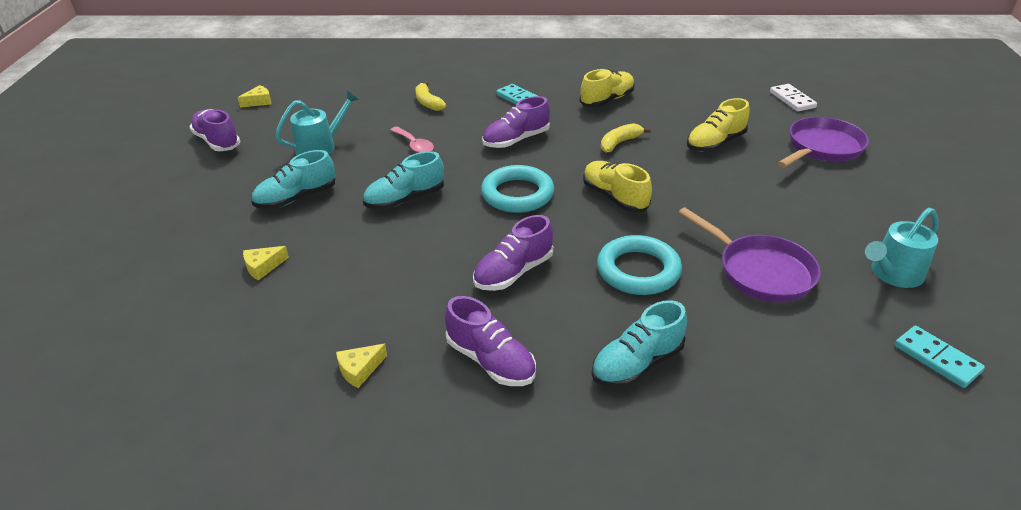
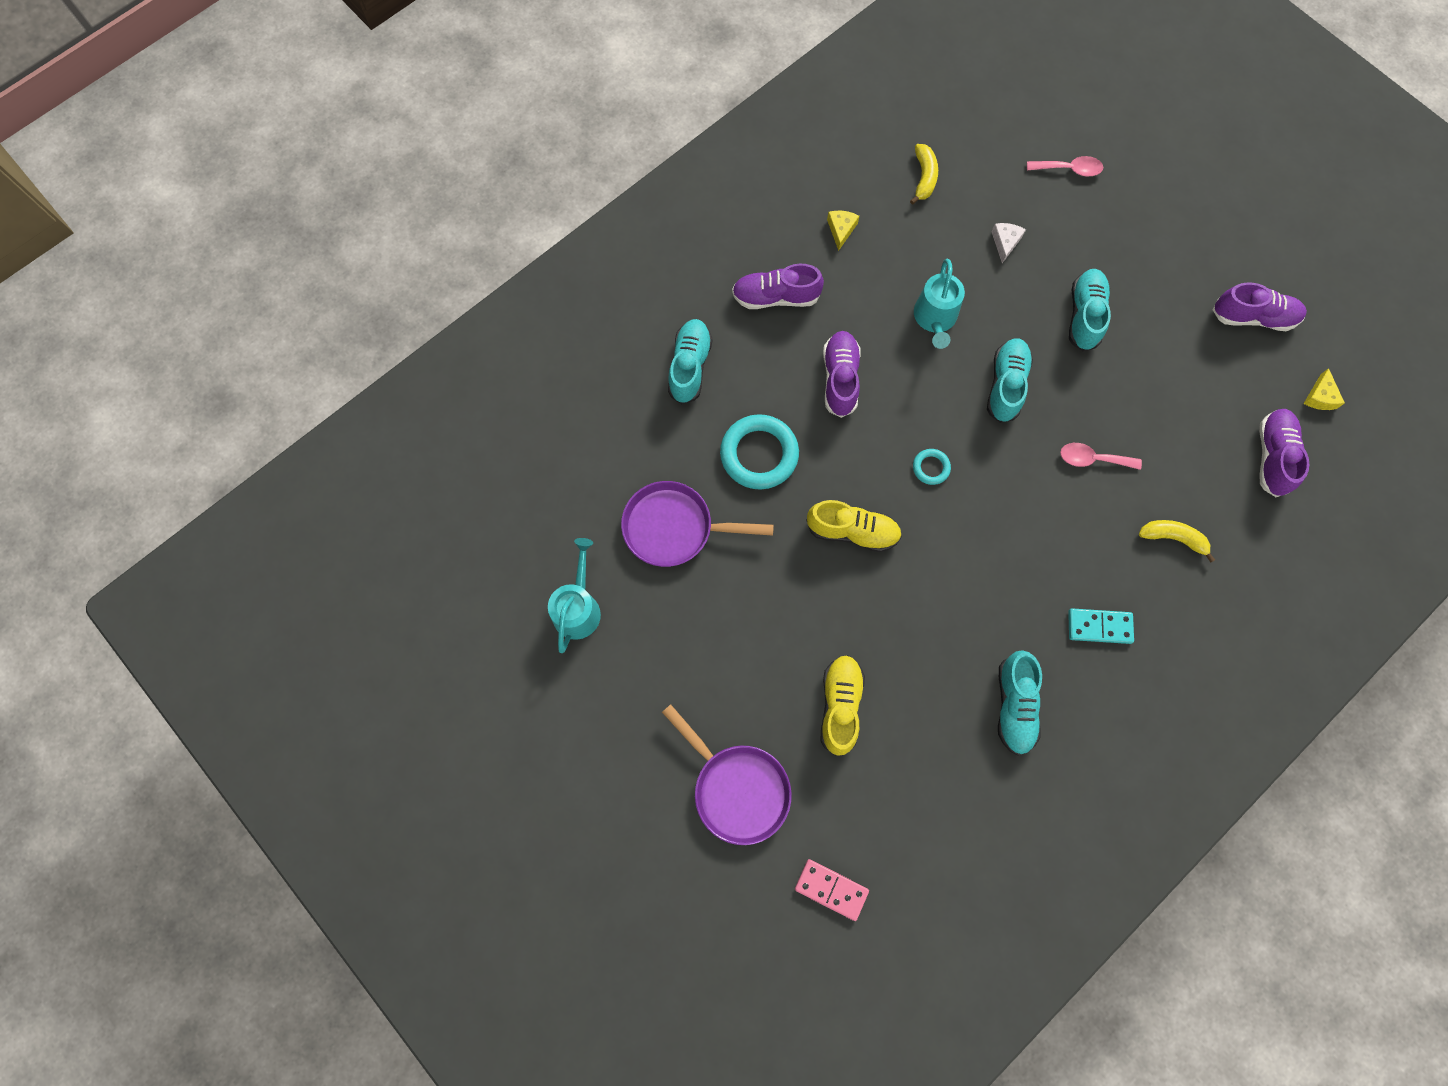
camera: 135 degrees right, 35 degrees up
yellow cheese [243,246,289,280] -> white cheese [991,223,1026,263]
turquoise watering can [275,91,359,155] -> turquoise watering can moved to [914,259,965,349]
turquoise ring [481,165,554,213] -> turquoise ring [913,449,951,485], size x0.48
purple shoe [482,96,550,148] -> purple shoe moved to [1259,409,1309,497]
yellow shoe [580,69,635,107] -> turquoise shoe [998,650,1042,756]
yellow banana [601,123,651,153] -> yellow banana moved to [910,144,938,205]
white domino [770,84,817,111] -> pink domino [795,859,869,921]
purple pan [778,117,869,168] -> purple pan turned 45 degrees counterclockwise [662,704,792,845]
turquoise domino [895,326,985,388] -> none
none -> pink spoon [1027,156,1103,176]

